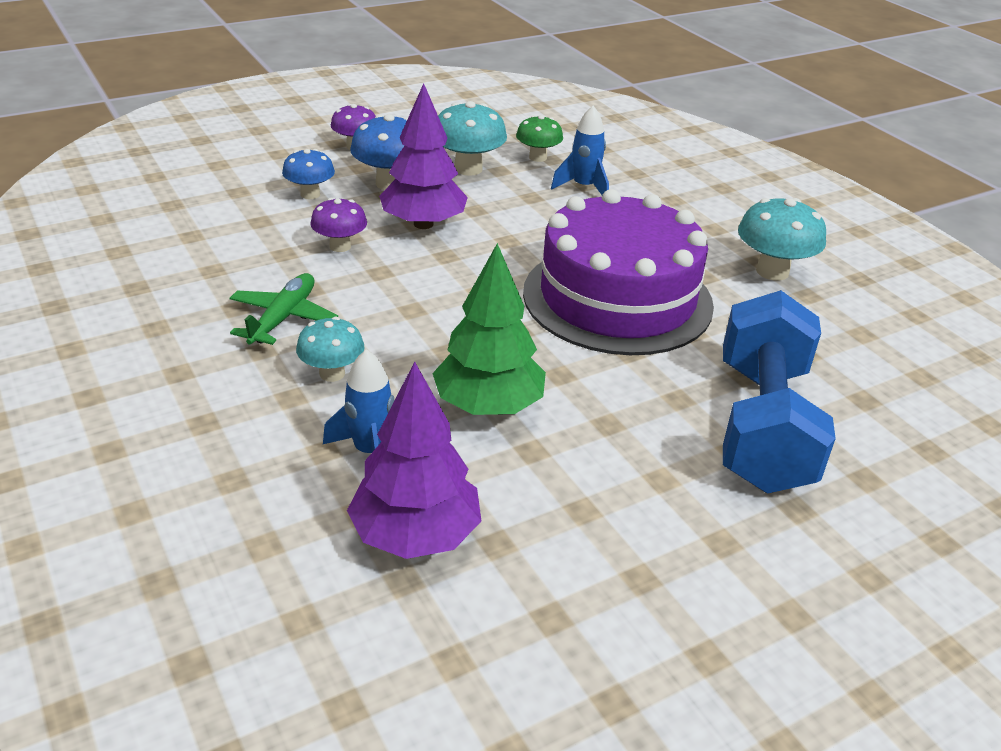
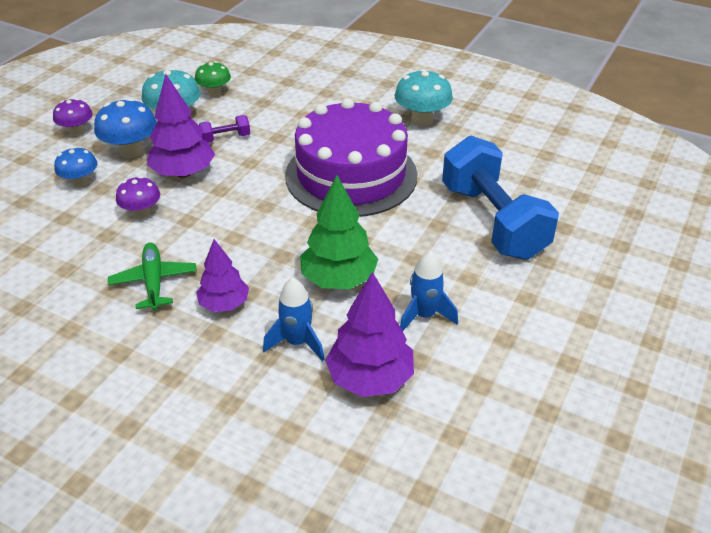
camera: 30 degrees left, 5 degrees up
turquoise mushroom [296,317,364,382] -> purple tree [196,239,249,312]
blue rocket [551,106,609,195] -> blue rocket moved to [400,251,458,331]
none -> purple dumbbell [199,115,250,143]

